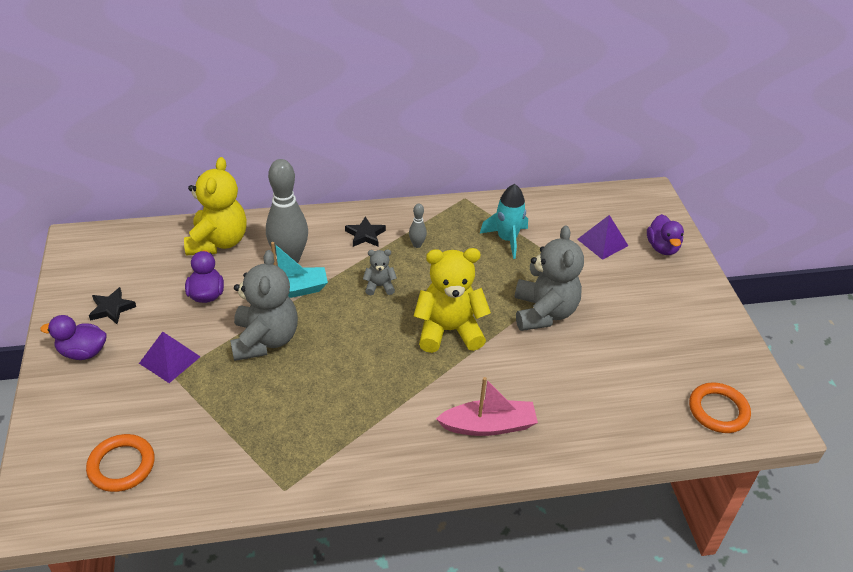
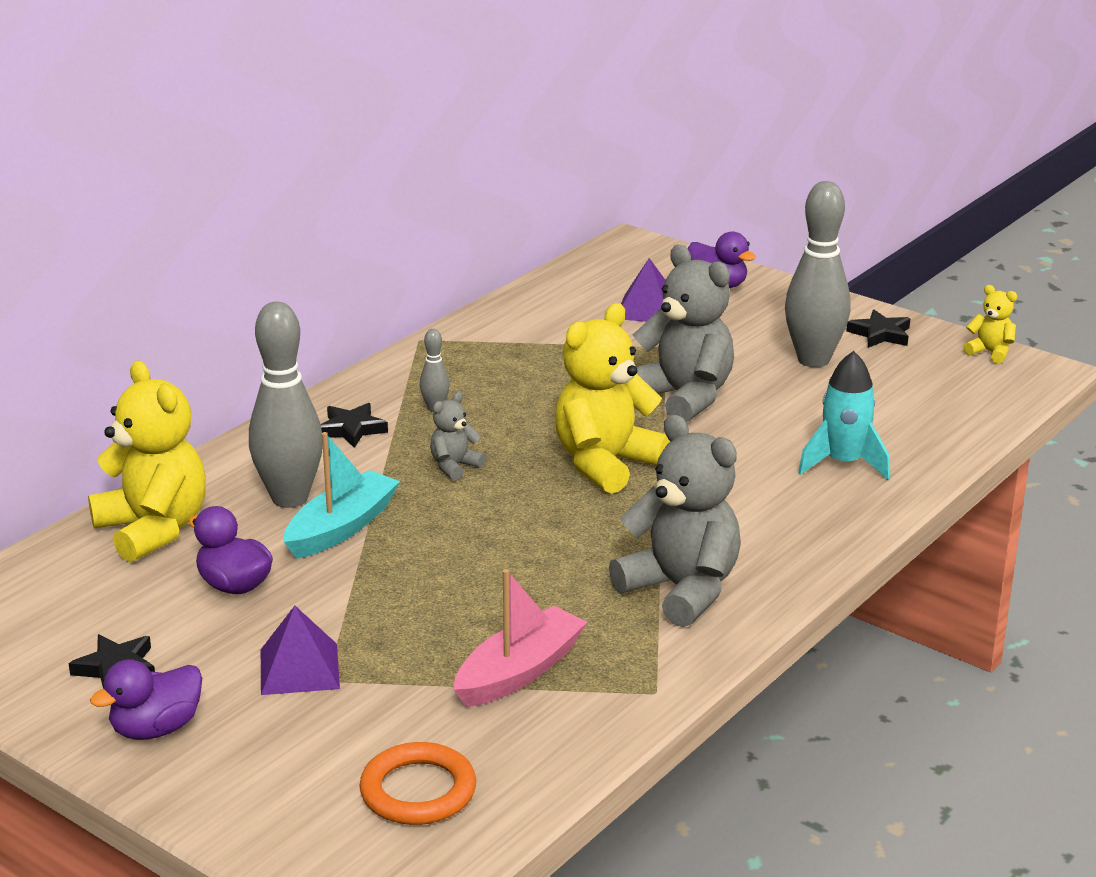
camera: 40 degrees left, 15 degrees down
grey teddy bear [230,250,298,361] -> grey teddy bear moved to [609,414,741,627]
pink boat [436,377,538,436] -> pink boat moved to [454,569,588,707]
turquoise rocket [480,184,528,259] -> turquoise rocket moved to [798,351,890,480]
orange ring [689,382,751,433] -> none
none -> grey bowling pin [785,181,850,367]
none -> black star [846,310,910,348]
none -> yellow teddy bear [963,285,1017,364]

